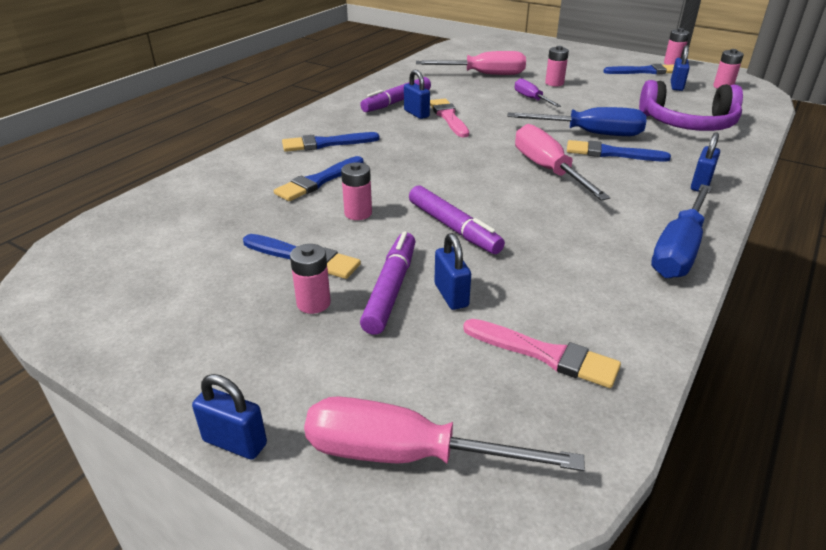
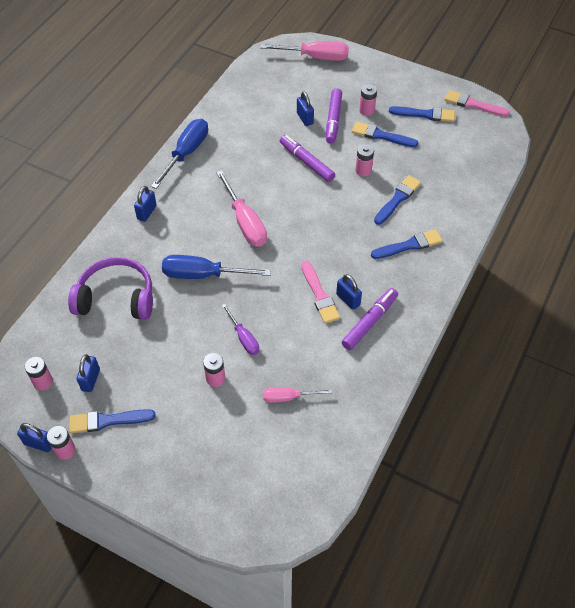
camera: 175 degrees right, 20 degrees up
blue padlock [192,374,267,459] -> blue padlock moved to [17,423,51,452]
pink screwdriver [416,51,526,75] -> pink screwdriver [263,387,333,403], size x0.58
pink brush [463,319,621,388] -> pink brush moved to [444,90,510,117]
blue brush [567,140,671,162] -> blue brush moved to [389,106,455,122]

